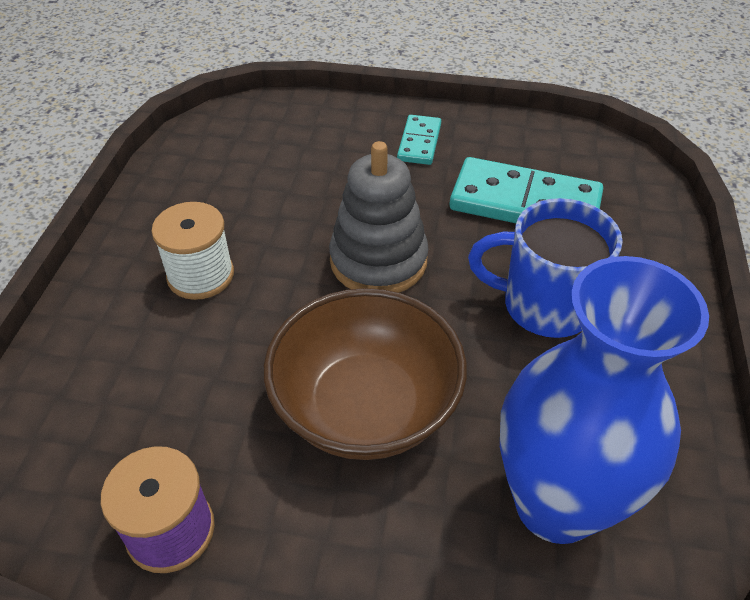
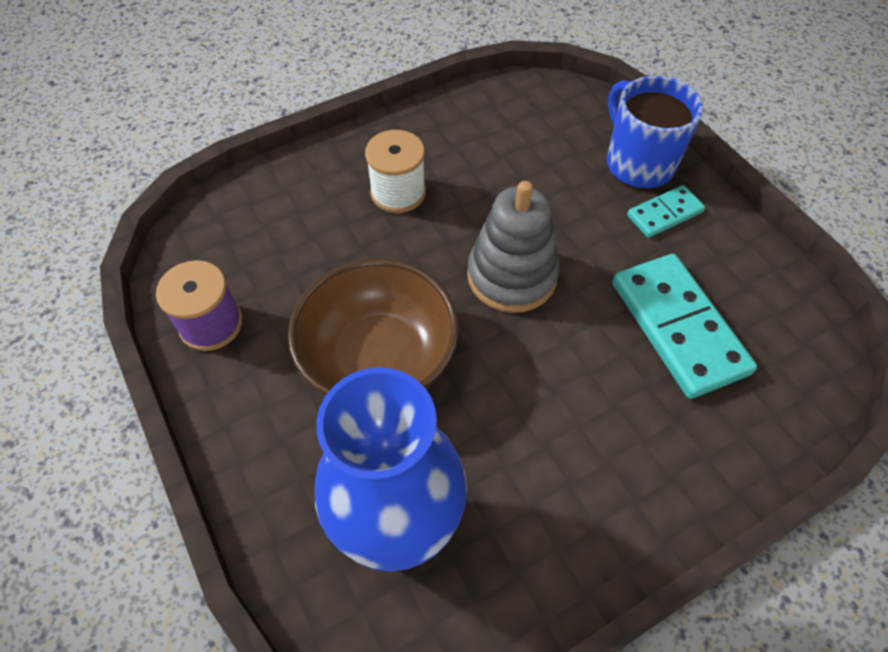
camera: 50 degrees right, 10 degrees up
blue mug [468,198,623,338] -> blue mug moved to [607,75,704,189]

